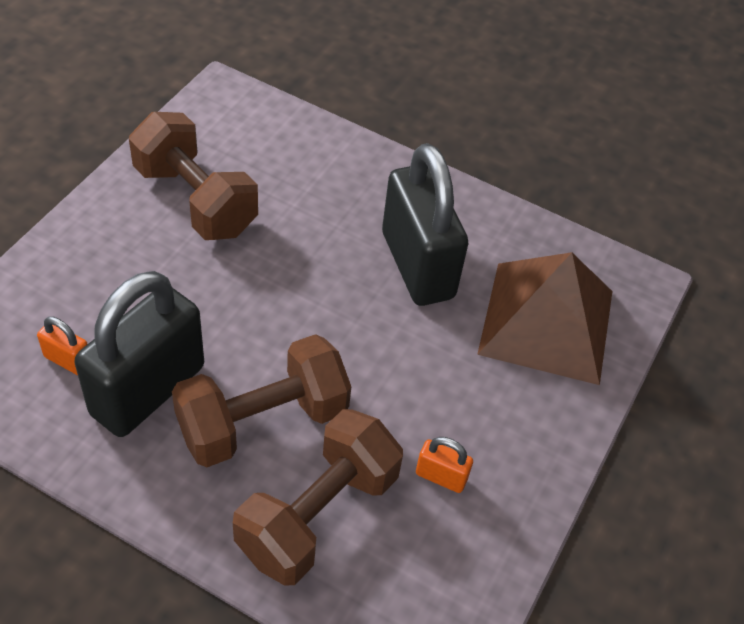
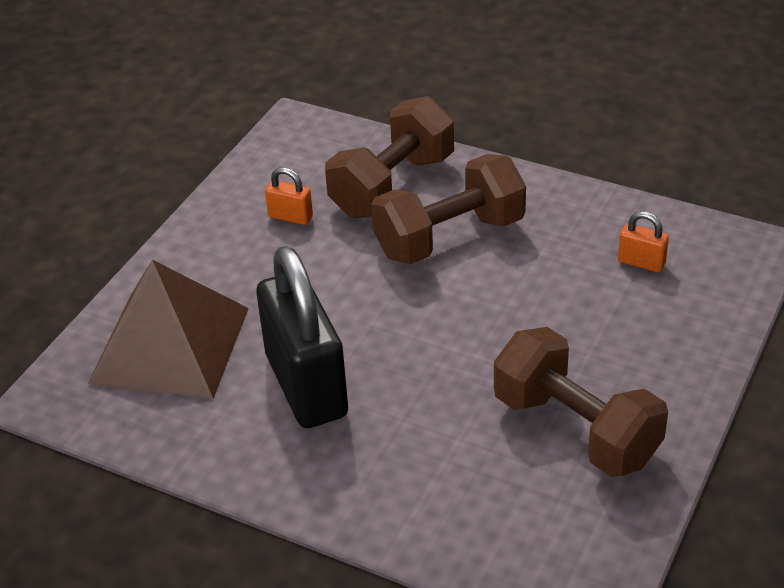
camera: 175 degrees left, 10 degrees down
black padlock [74,271,204,437] -> none

